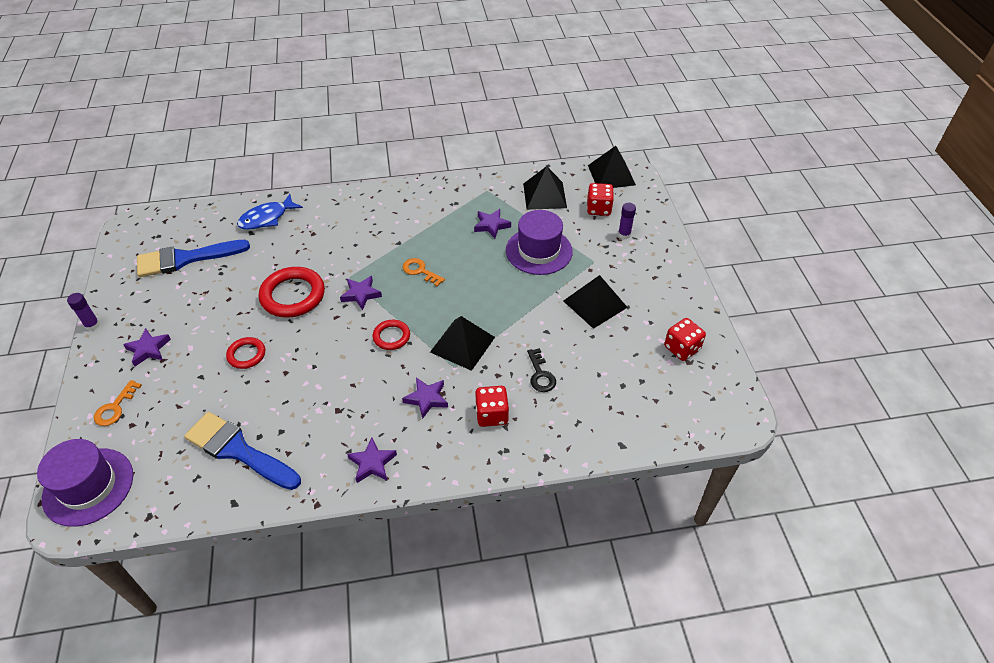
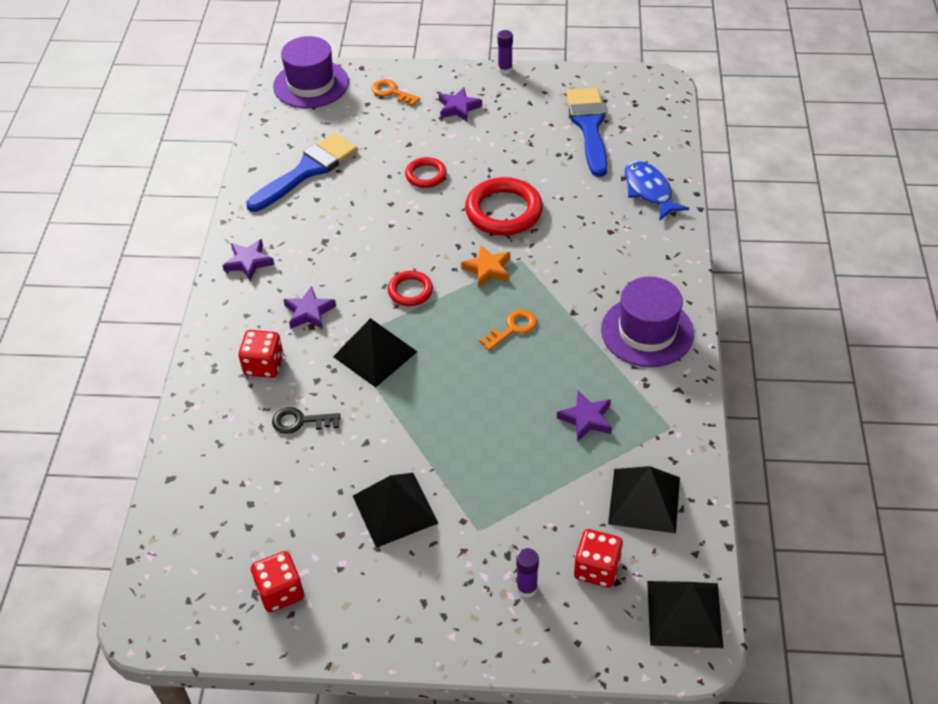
camera: 105 degrees right, 0 degrees up
purple star [340,276,382,310] -> orange star [461,245,510,288]
purple hat [506,210,573,275] -> purple hat moved to [601,276,694,367]

